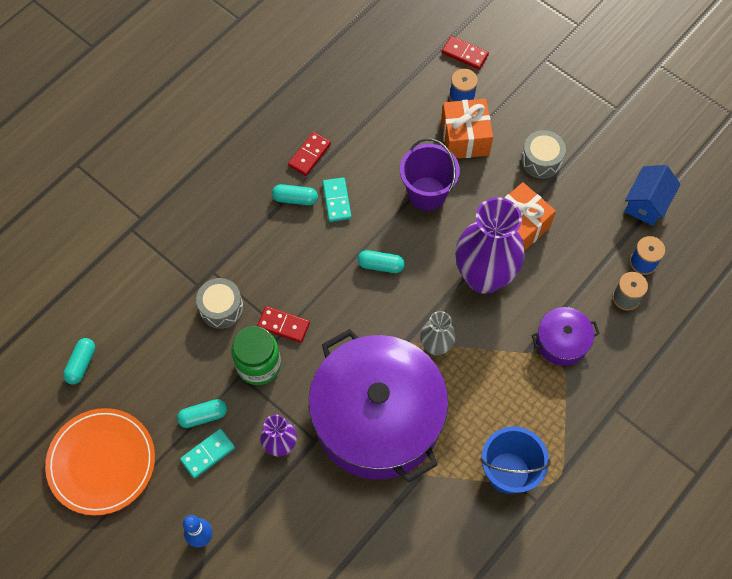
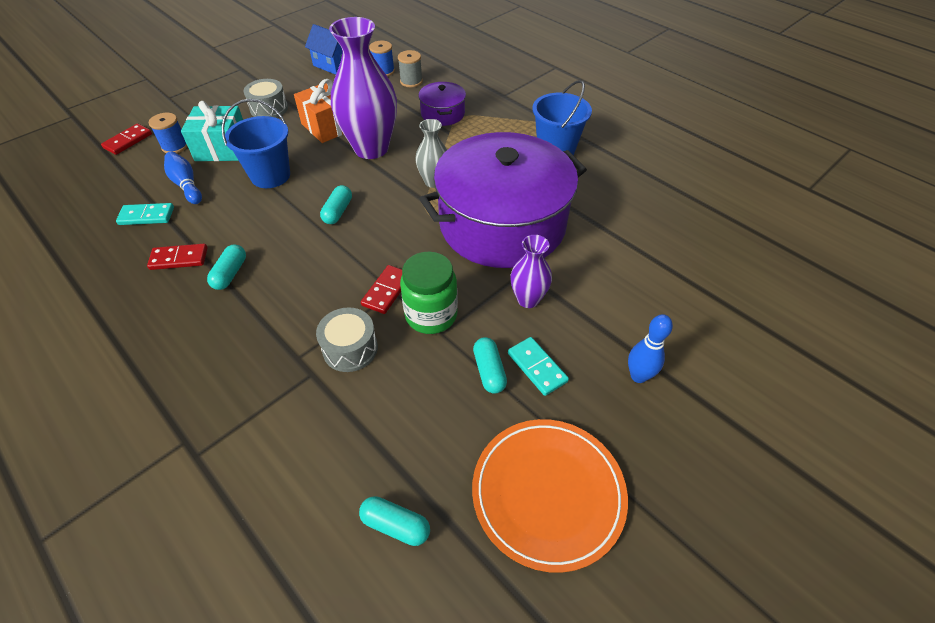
camera: 85 degrees left, 15 degrees down
red domino [288,132,331,176] -> red domino turned 45 degrees counterclockwise [147,244,207,270]
turquoise domino [323,177,352,222] -> turquoise domino moved to [116,203,174,225]
purple bucket [400,138,460,211] -> blue bucket [221,99,290,188]
orange gift [441,99,493,159] -> turquoise gift [181,101,243,161]
none -> blue bowling pin [164,151,202,204]

